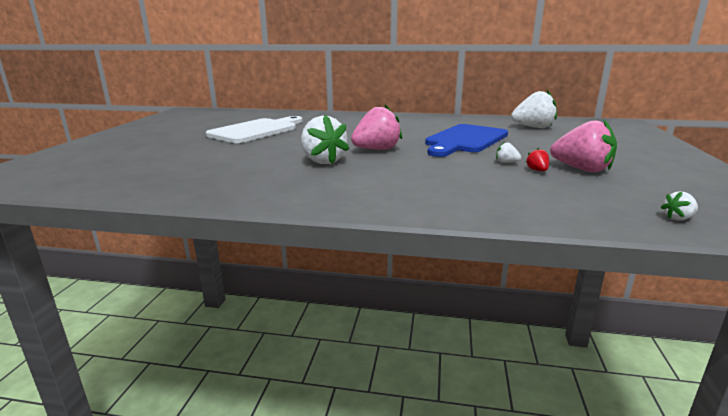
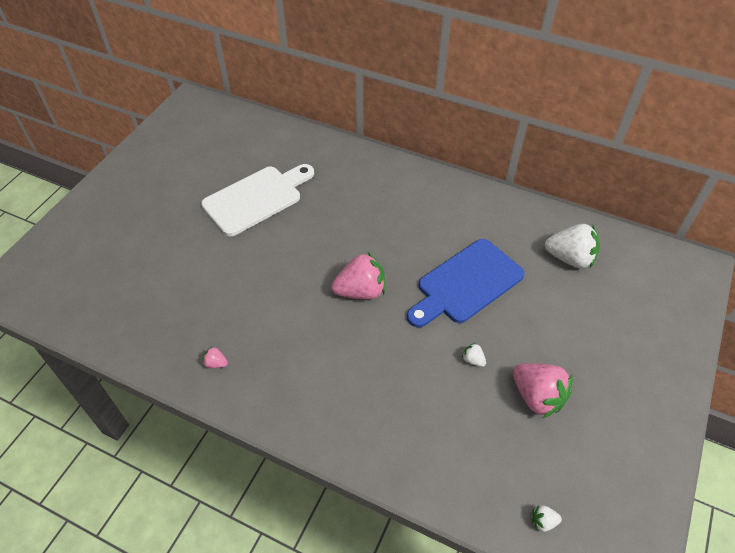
camera: 15 degrees right, 30 degrees up
white strawberry [301,115,349,164] -> none
red strawberry [525,148,549,171] -> none
none -> pink strawberry [203,346,228,368]

